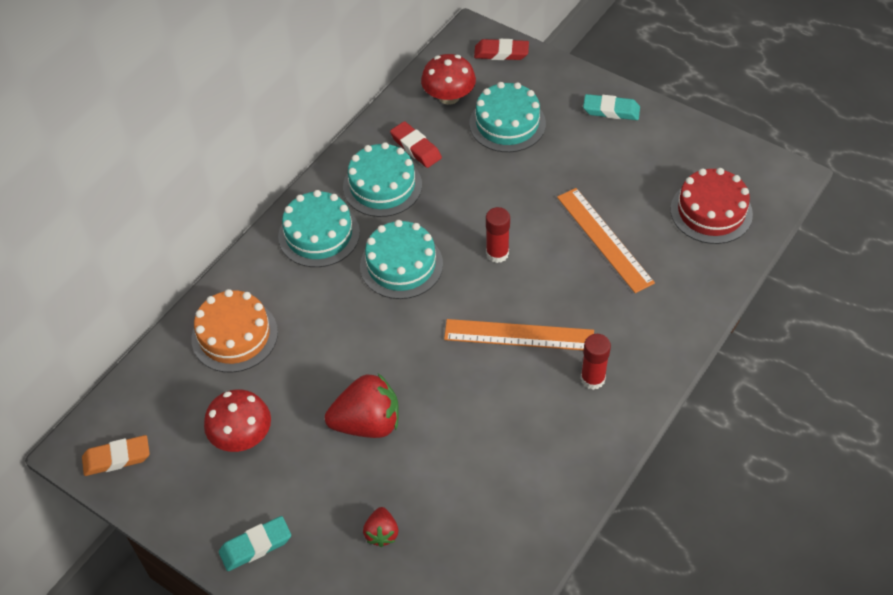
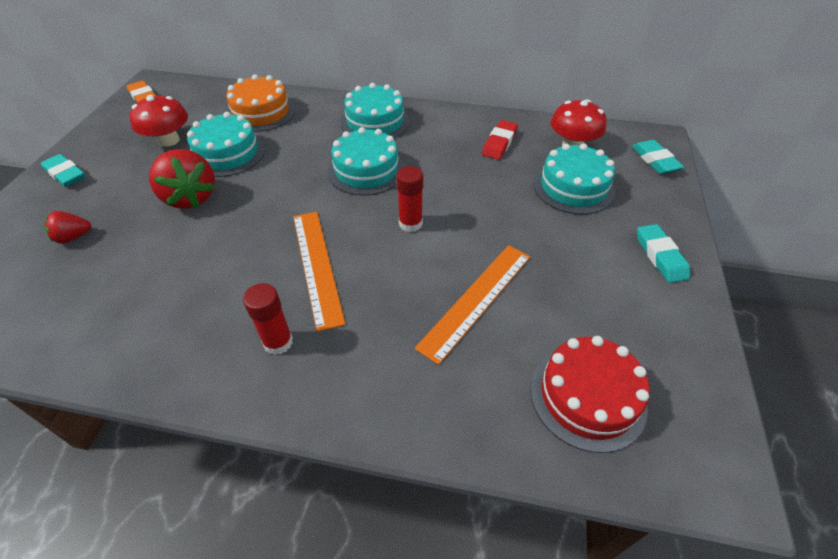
camera: 65 degrees right, 5 degrees down
turquoise cake [343,142,422,217] -> turquoise cake moved to [187,112,265,177]
red eraser [474,39,529,60] -> turquoise eraser [632,140,684,174]

